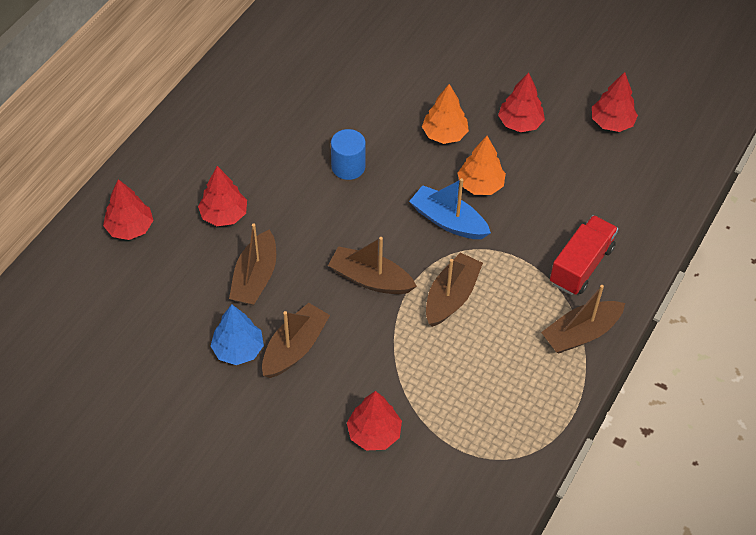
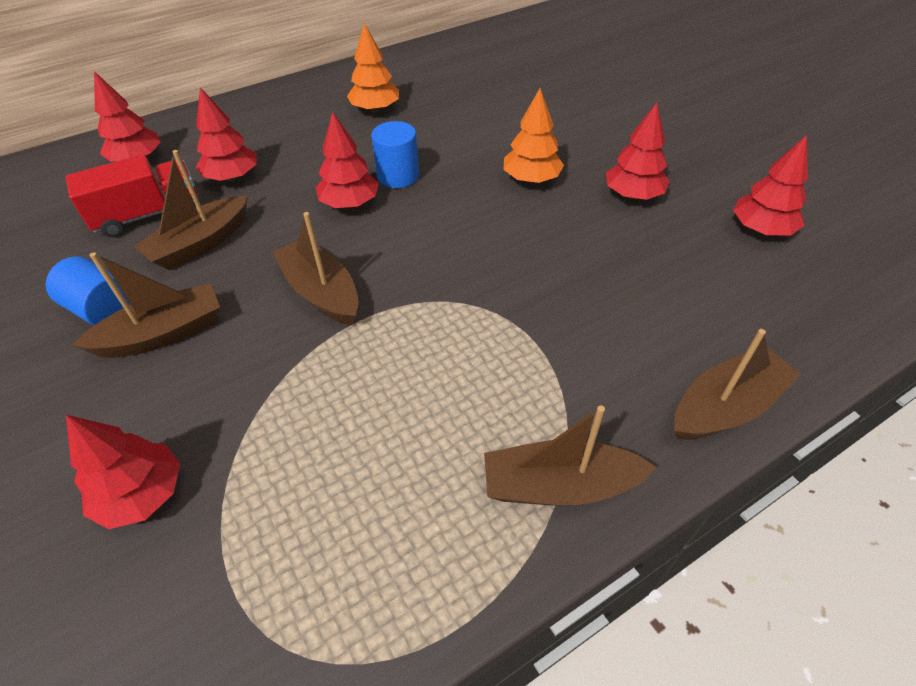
camera: 30 degrees right, 5 degrees down
blue tree [211,304,264,365] -> blue cylinder [46,257,131,325]
blue boat [409,178,491,239] -> none
brown boat [426,252,483,327] -> brown boat moved to [674,329,800,440]
orange tree [458,136,506,195] -> orange tree moved to [347,23,399,113]
red truck [550,215,618,295] -> red truck moved to [66,154,198,237]
none -> red tree [316,112,379,208]

